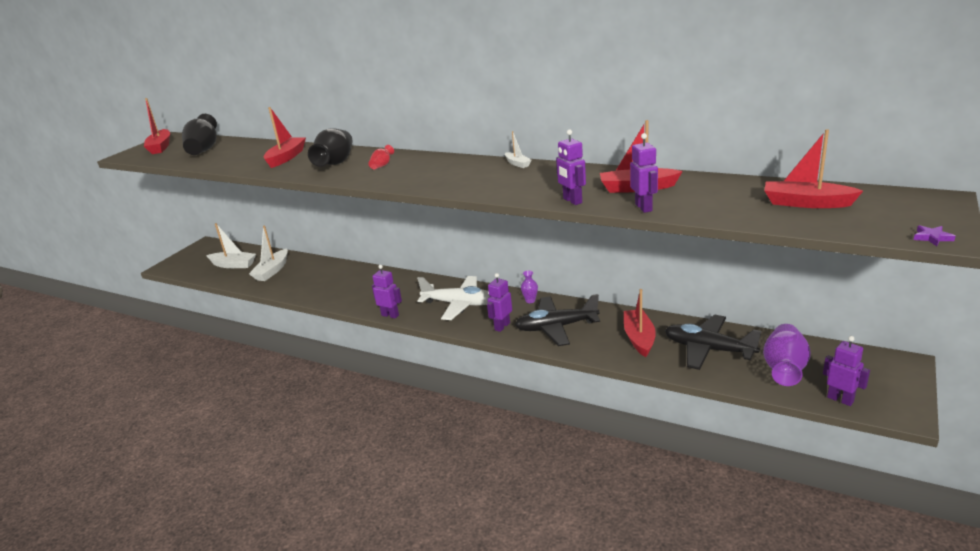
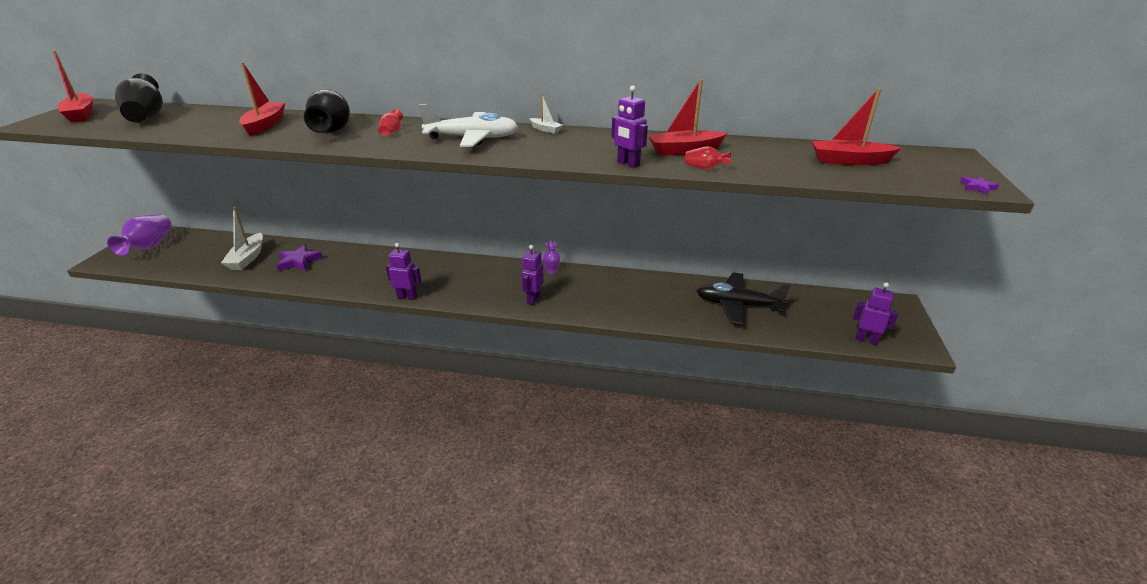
camera: 20 degrees left, 5 degrees up
white boat [206,223,256,268] -> none
white plane [417,276,490,320] -> white plane moved to [419,104,518,147]
black plane [515,294,600,346] -> none
red boat [624,289,656,357] -> none
purple robot [630,133,658,213] -> red vase [685,146,731,170]
purple vase [763,324,811,386] -> purple vase moved to [107,214,171,256]
none -> purple star [277,245,323,271]

